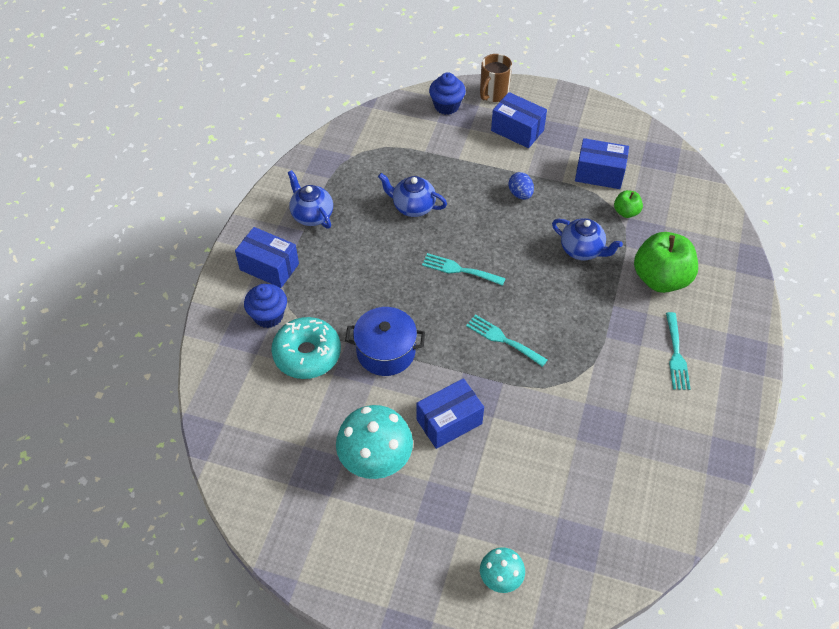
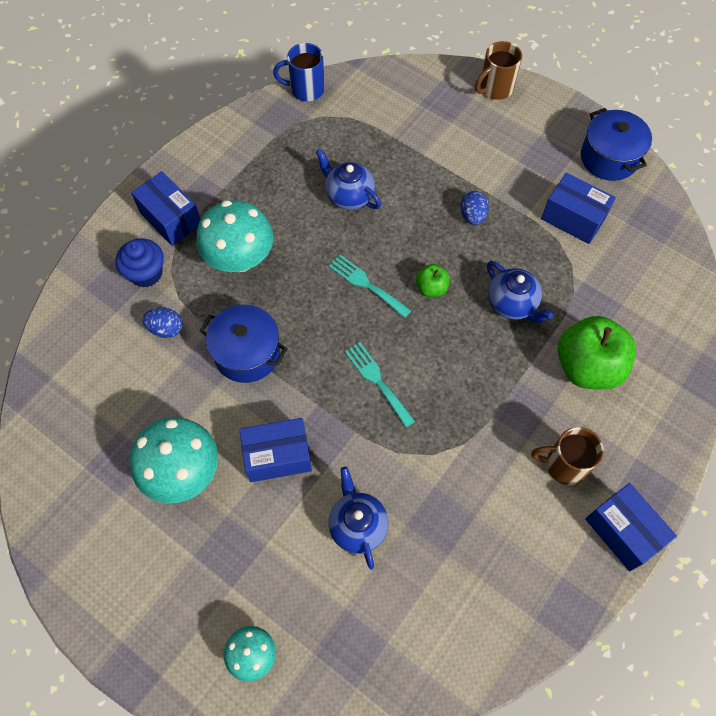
camera: 20 degrees right, 10 degrees up
turquoise donut [271,317,341,379] -> blue egg [142,308,183,338]
blue teapot [288,170,333,229] -> blue teapot moved to [328,467,388,570]
blue cupcake [429,72,466,115] -> none
blue box [491,92,547,148] -> blue box moved to [585,483,677,571]
green apple [614,190,643,218] -> green apple moved to [416,264,450,297]
turquoise fork [666,312,690,390] -> brown mug [532,427,604,485]
none -> turquoise mushroom [196,200,273,272]
none -> blue mug [273,43,325,101]
none -> blue pot [581,108,652,181]

